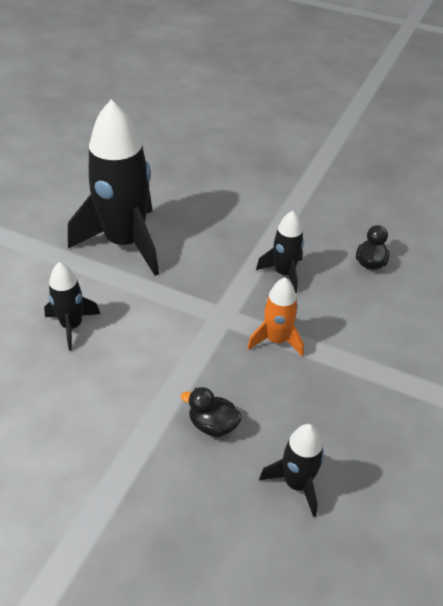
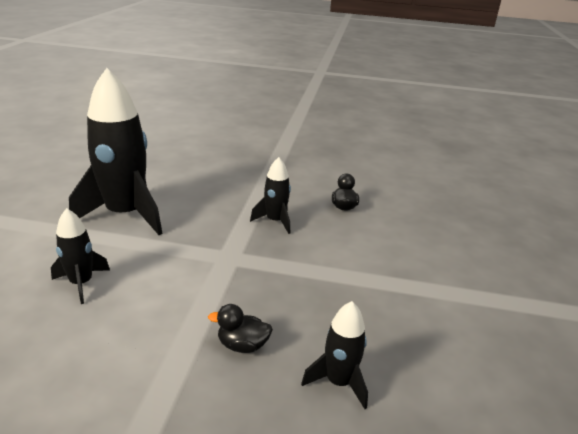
camera: 15 degrees left, 15 degrees down
orange rocket [247,277,304,357] -> none

